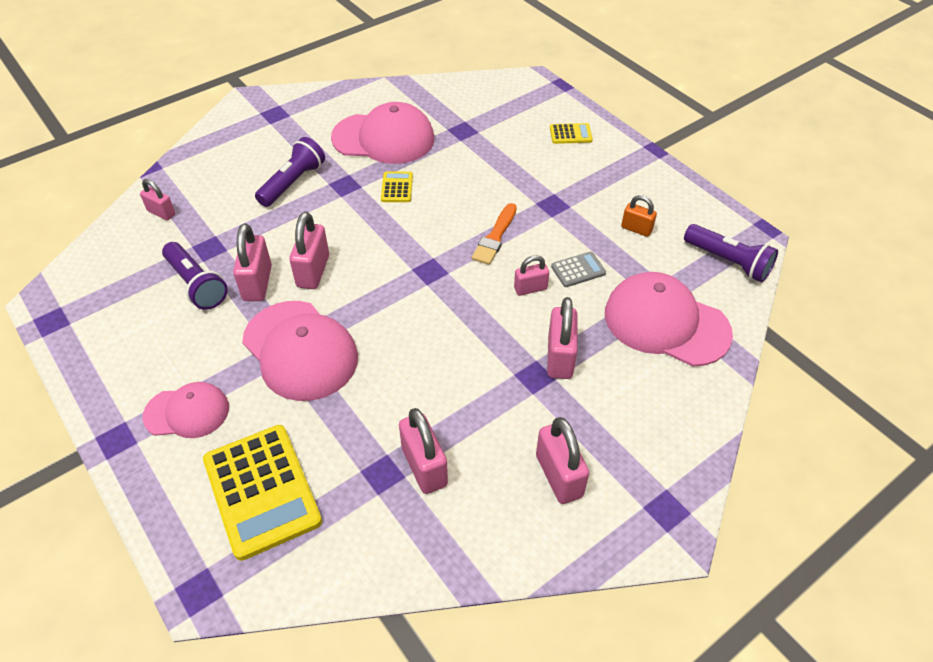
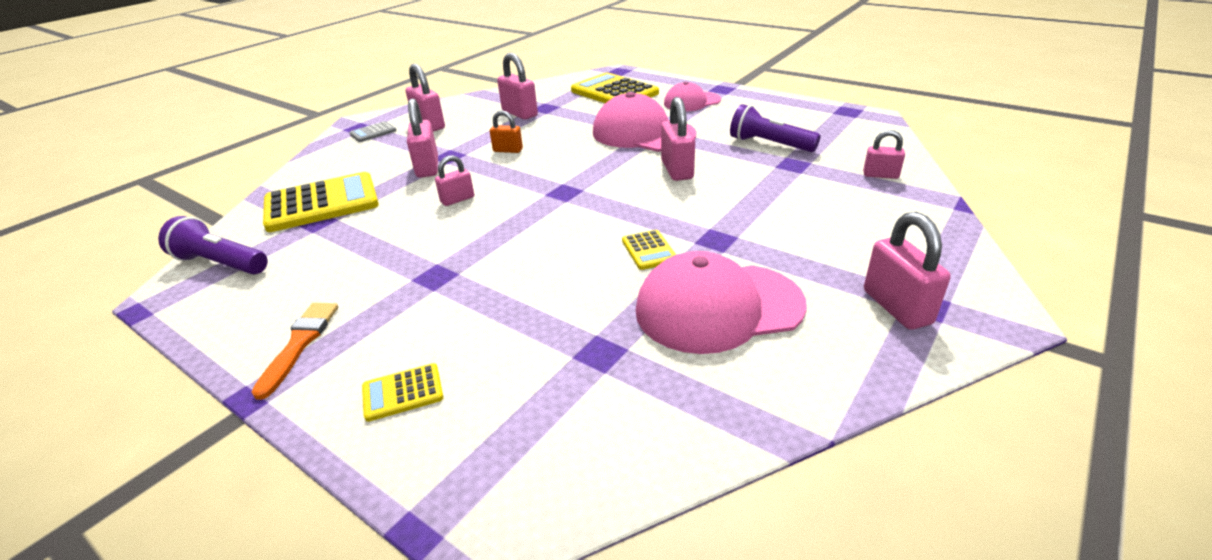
camera: 165 degrees right, 15 degrees down
pink padlock [233,223,272,301] -> pink padlock moved to [864,212,951,330]
purple flashlight [255,137,325,207] -> none
orange brush [472,203,517,265] -> orange brush moved to [252,303,338,400]
grey calculator [551,252,606,287] -> grey calculator moved to [349,121,397,142]
pink cap [605,272,733,366] -> yellow calculator [263,172,379,232]
orange padlock [621,195,657,237] -> orange padlock moved to [490,110,523,153]

